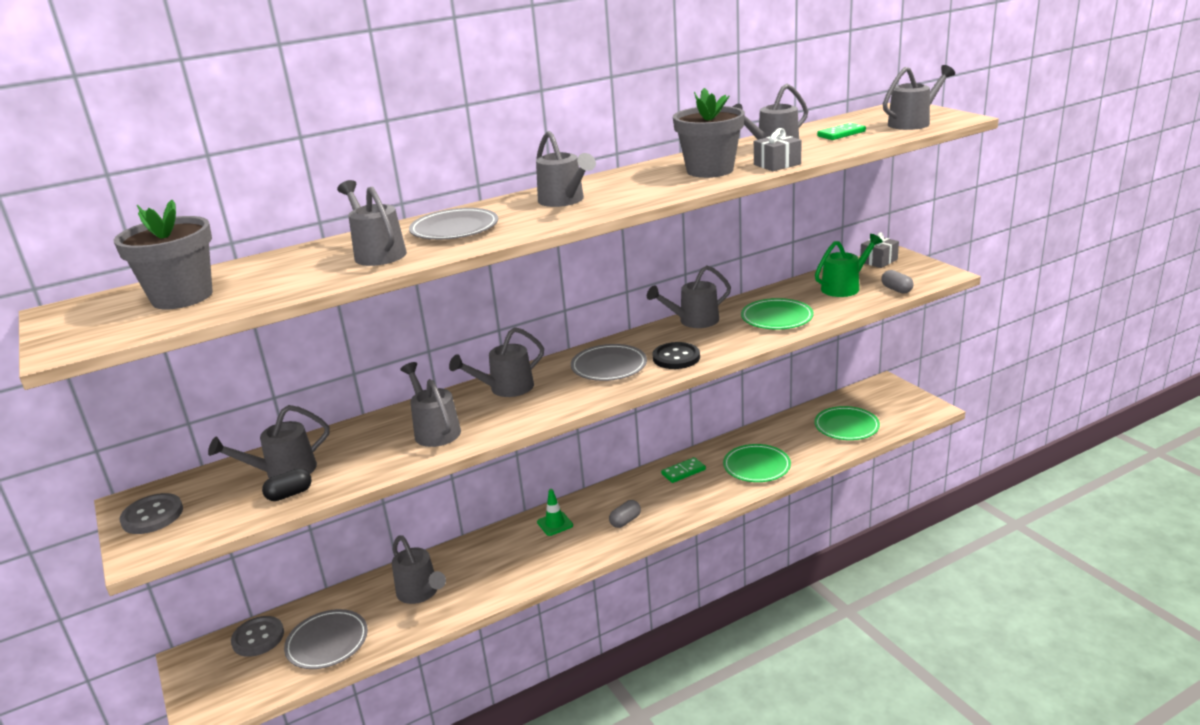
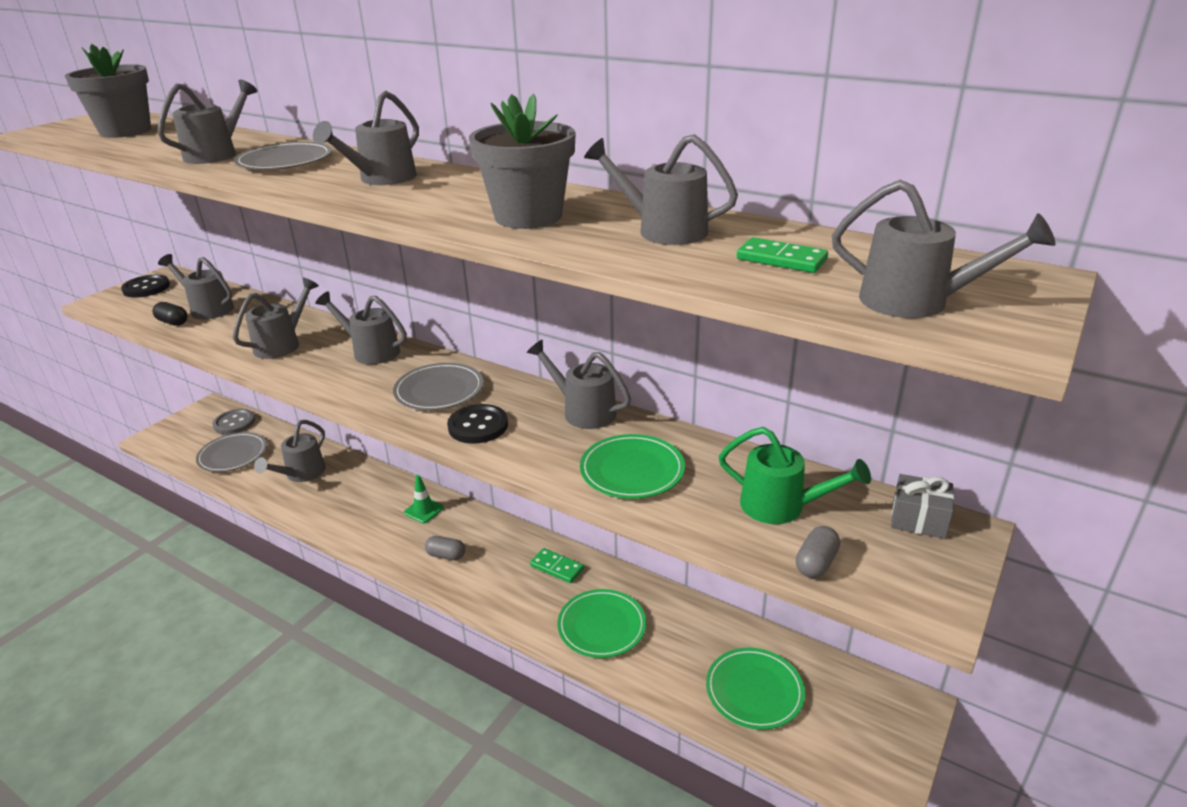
camera: 60 degrees right, 5 degrees up
grey button [119,493,183,534] -> black button [121,275,170,297]
grey gift [754,128,802,171] -> none

